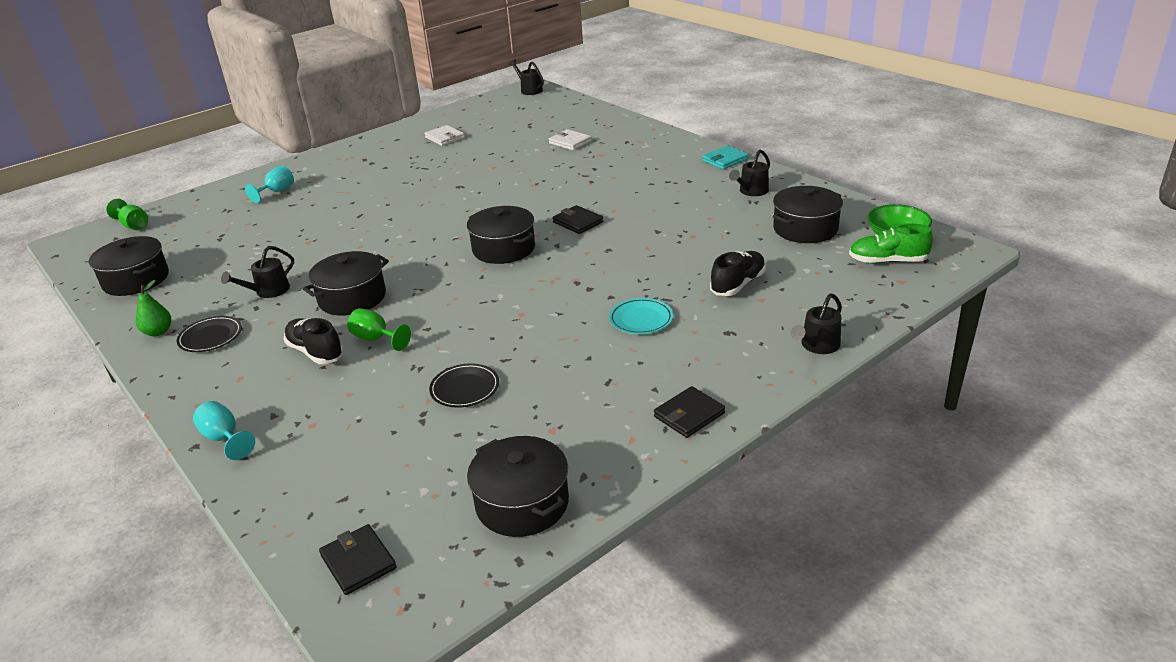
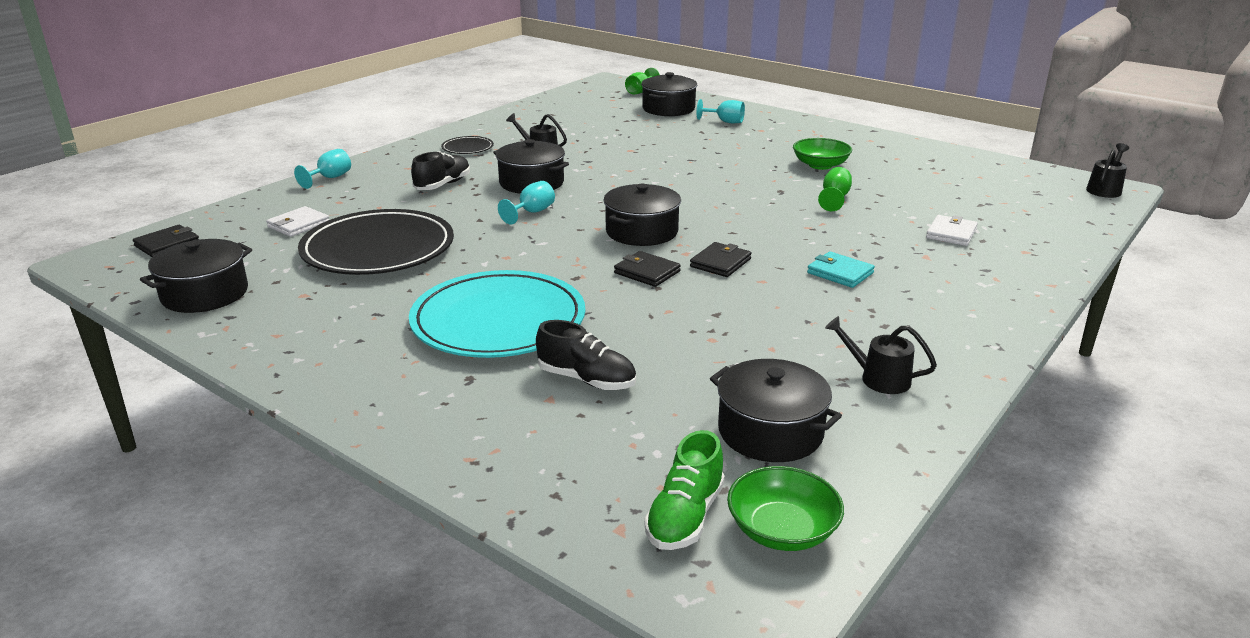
camera: 75 degrees right, 5 degrees down
black pot [89,236,169,296] -> black pot moved to [641,72,697,116]
green pear [136,280,171,337] -> none
green goblet [347,308,411,351] -> green goblet moved to [818,167,852,211]
white wallet [425,125,465,146] -> white wallet moved to [266,206,329,237]
black plate [429,363,499,408] -> black plate [298,209,454,275], size x2.28
turquoise plate [609,298,673,334] -> turquoise plate [409,270,585,358], size x2.28
black wallet [654,386,725,438] -> black wallet moved to [614,251,681,287]
turquoise wallet [702,146,749,170] -> turquoise wallet moved to [807,251,875,288]
black watering can [790,293,842,354] -> none
green shoe [849,224,933,264] -> green shoe turned 150 degrees counterclockwise [644,430,725,550]
none -> turquoise goblet [498,181,555,225]
none -> green bowl [793,138,852,170]

